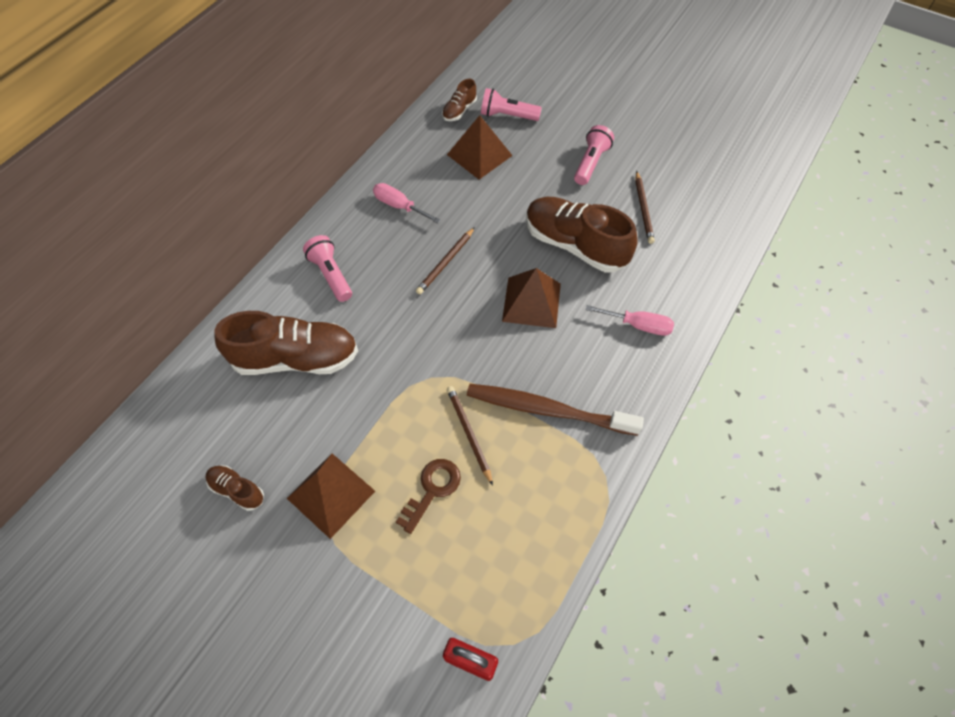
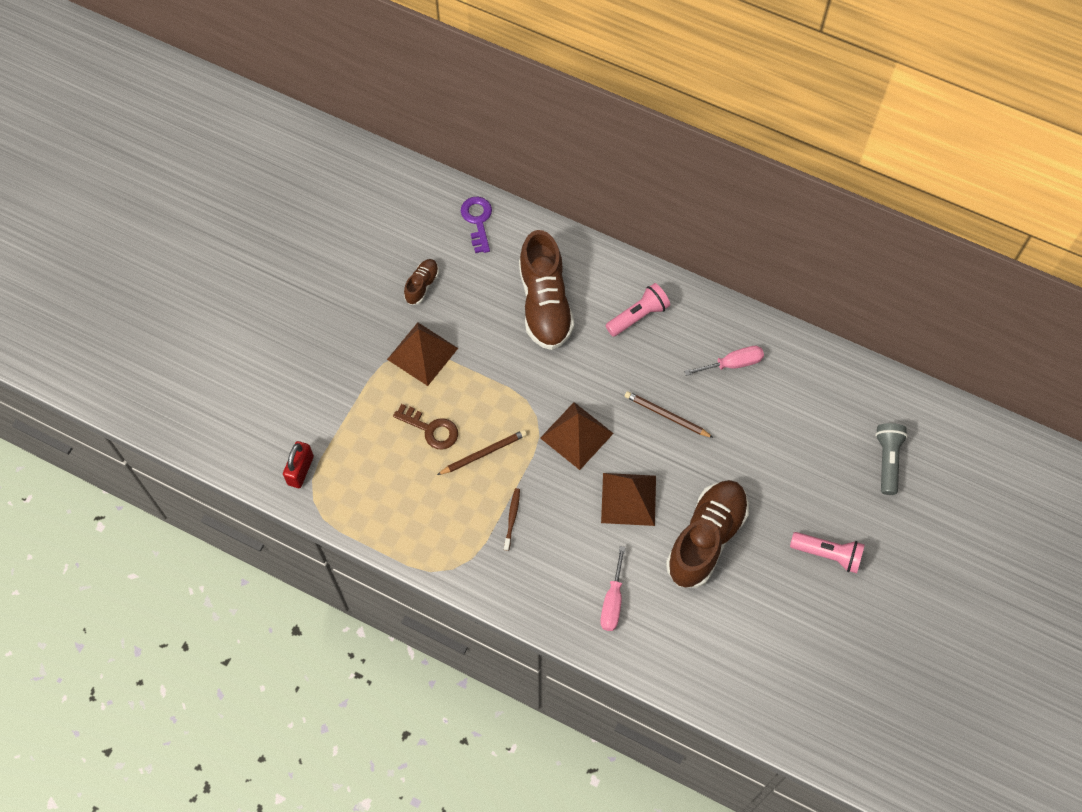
camera: 85 degrees right, 5 degrees up
pink screwdriver [373,183,441,224] -> pink screwdriver turned 45 degrees clockwise [684,346,764,376]
brown shoe [442,79,477,121] -> none
brown pyramid [447,115,513,180] -> brown pyramid moved to [540,402,614,470]
brown toothbrush [467,384,644,436] -> brown toothbrush [504,488,520,551], size x0.41
pink flashlight [481,88,542,121] -> grey flashlight [875,423,908,495]
brown pencil [635,171,655,244] -> none
none -> purple key [461,197,492,253]

